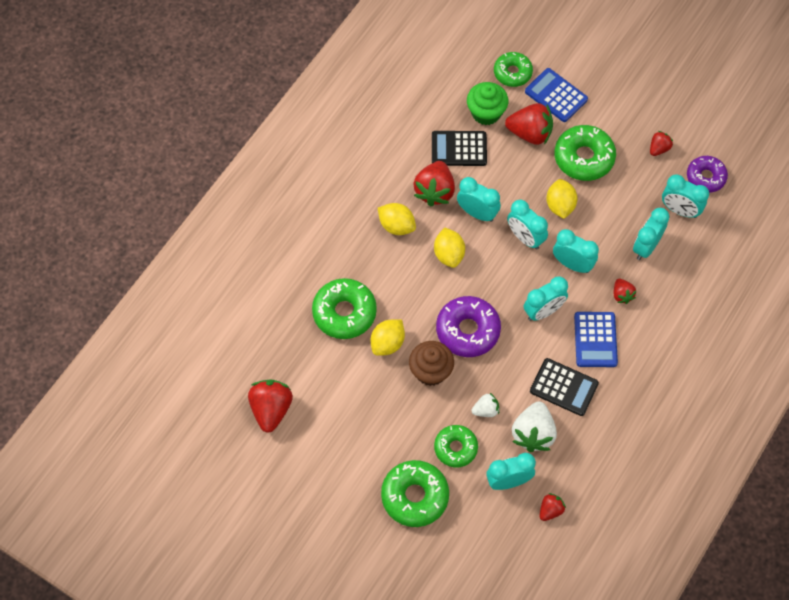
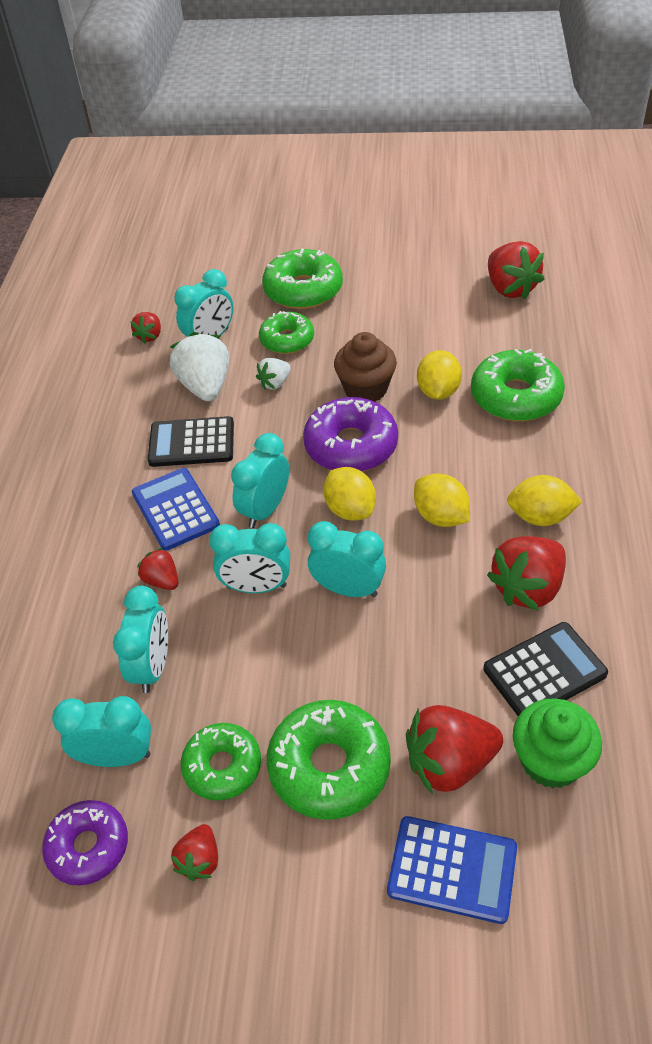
camera: 155 degrees right, 15 degrees down
red strawberry [413,161,455,207] -> red strawberry turned 120 degrees counterclockwise [487,536,566,611]
turquoise clock [457,177,501,222] -> none
green donut [494,52,533,87] -> green donut moved to [181,723,261,801]
yellow lemon [546,179,578,219] -> yellow lemon moved to [323,467,376,521]

